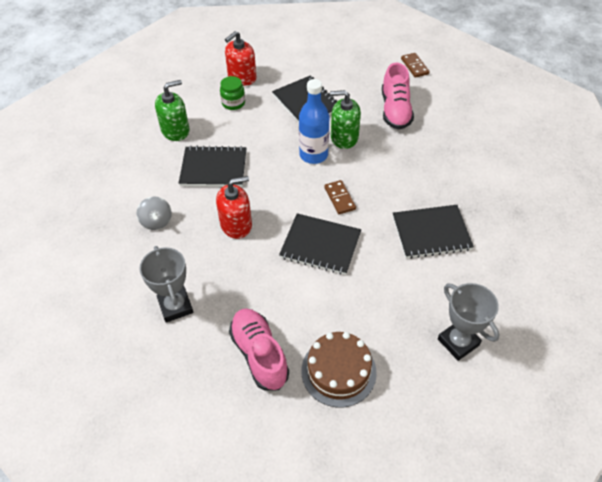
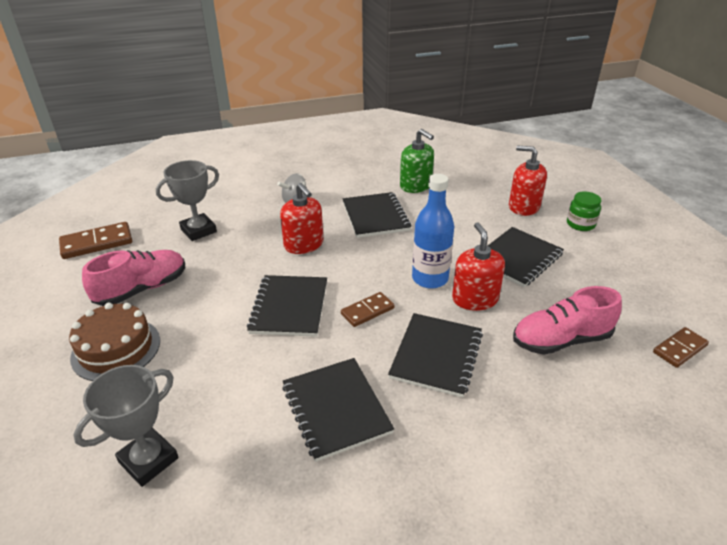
camera: 75 degrees right, 15 degrees down
green jar [220,76,245,110] -> green jar moved to [567,191,602,231]
green soap dispenser [330,90,361,149] -> red soap dispenser [452,222,505,311]
none -> brown domino [59,222,132,259]
none -> black notebook [388,313,483,398]

